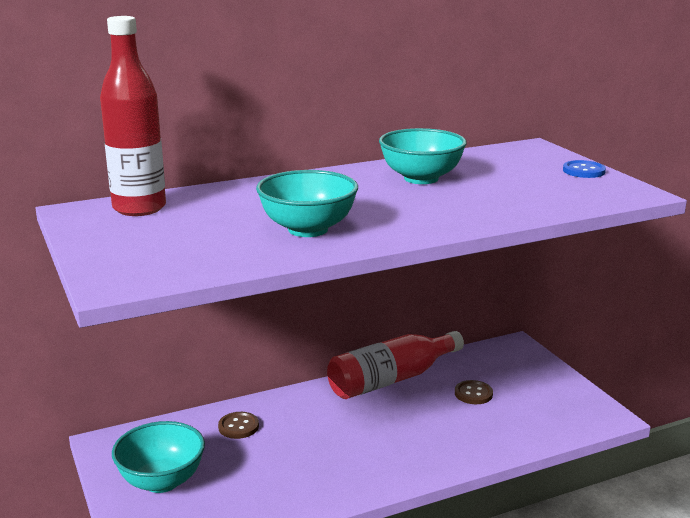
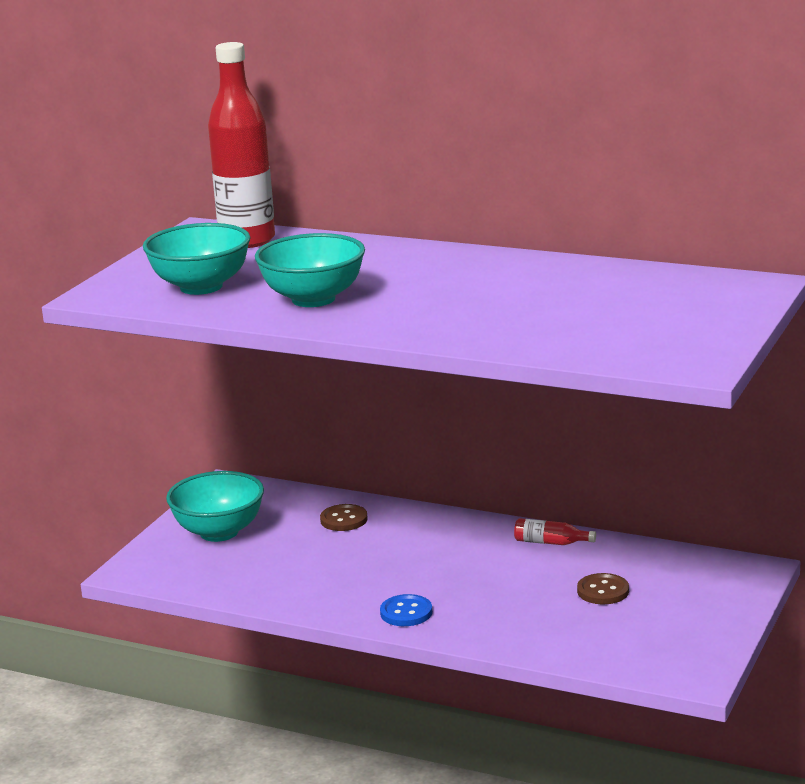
camera: 50 degrees right, 0 degrees up
red bottle [327,331,464,399] -> red bottle [514,518,596,545], size x0.41
turquoise bowl [379,128,467,184] -> turquoise bowl moved to [143,223,250,295]
blue button [563,160,606,178] -> blue button moved to [380,594,432,626]

